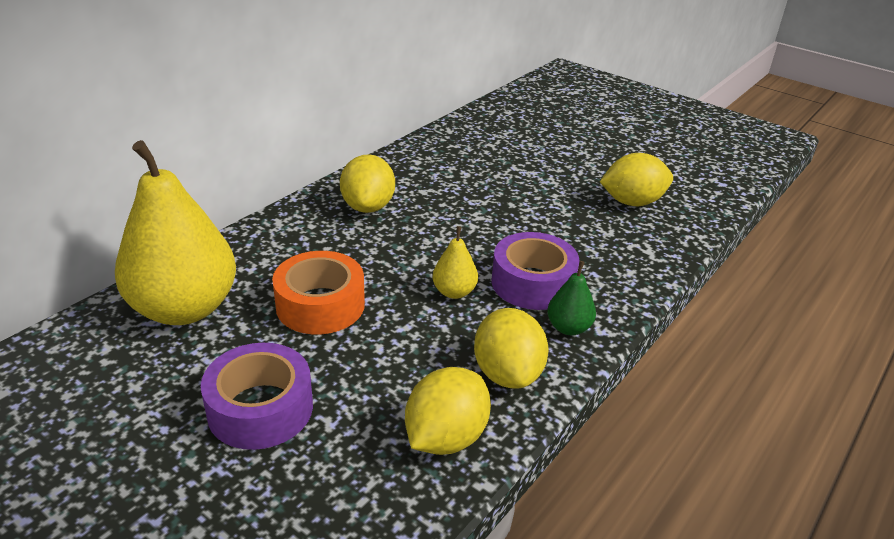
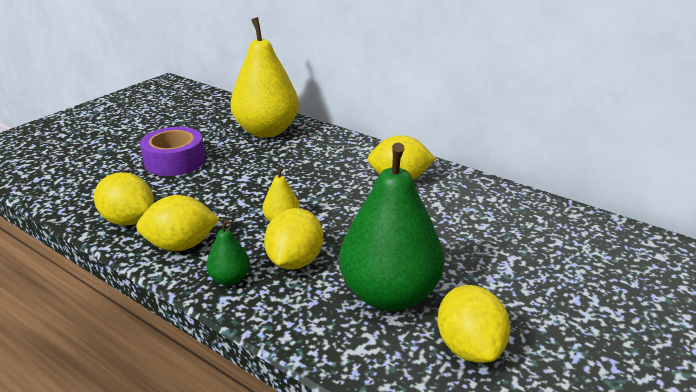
camera: 90 degrees right, 5 degrees down
orange tape [272,251,365,334] -> none
purple tape [492,232,579,310] -> yellow lemon [264,208,323,270]
none -> green pear [339,143,444,311]

